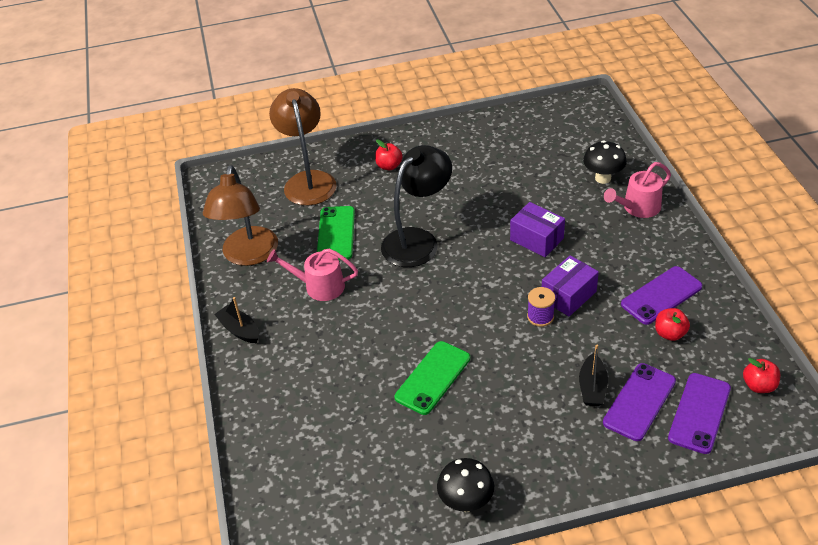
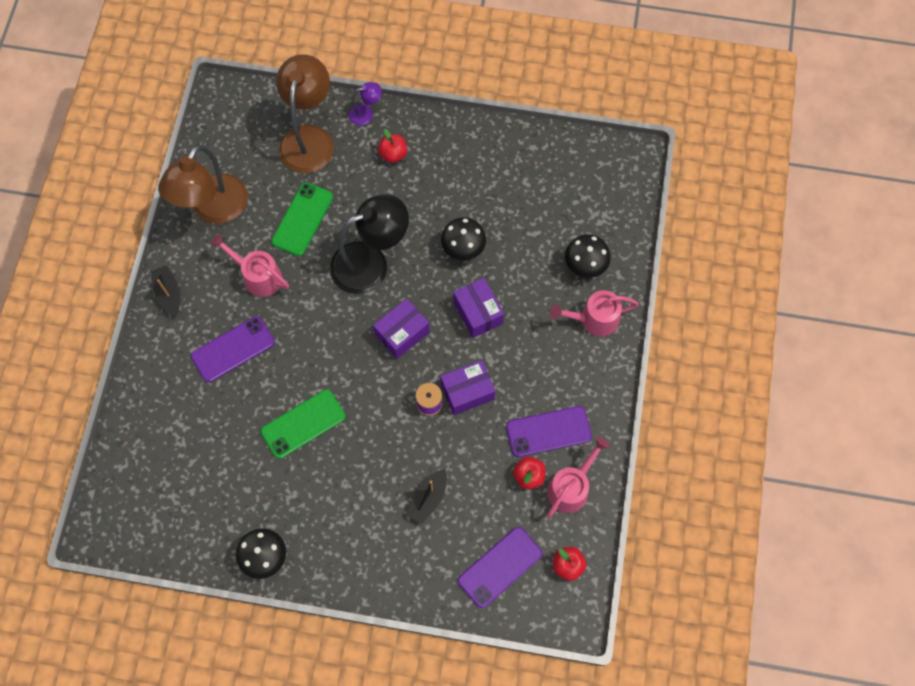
camera: 20 degrees right, 25 degrees up
purple phone [603,363,676,441] -> purple phone moved to [191,316,275,382]
none -> purple lamp [348,82,382,126]
none -> purple box [373,298,430,359]
none -> black mushroom [441,217,486,260]
none -> pink watering can [547,437,609,518]

